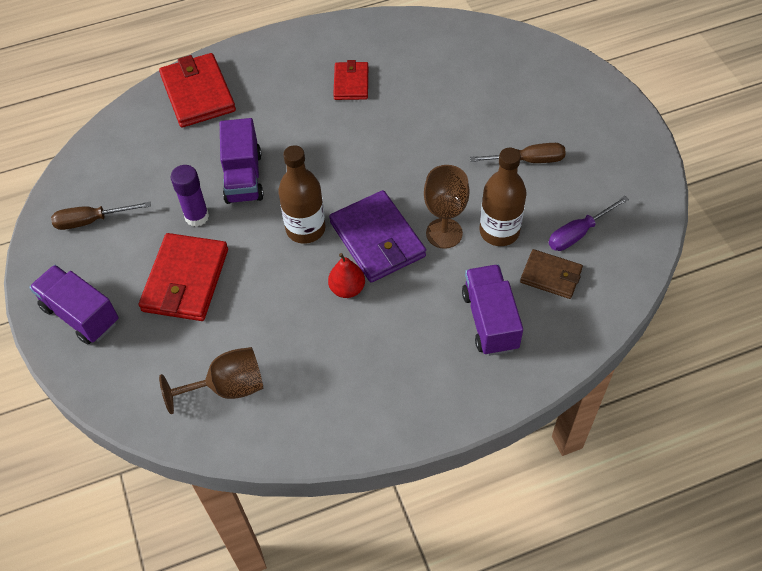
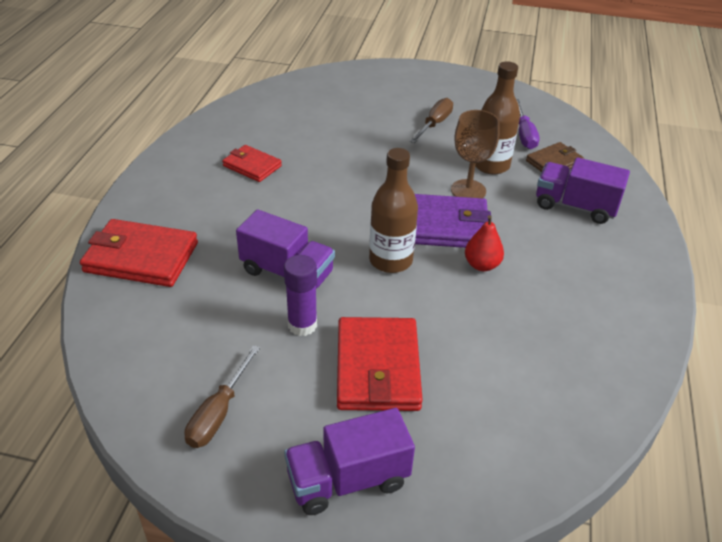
camera: 60 degrees left, 15 degrees down
red wallet [139,233,228,321] -> red wallet turned 45 degrees clockwise [337,317,423,411]
brown goblet [159,347,263,414] -> none

